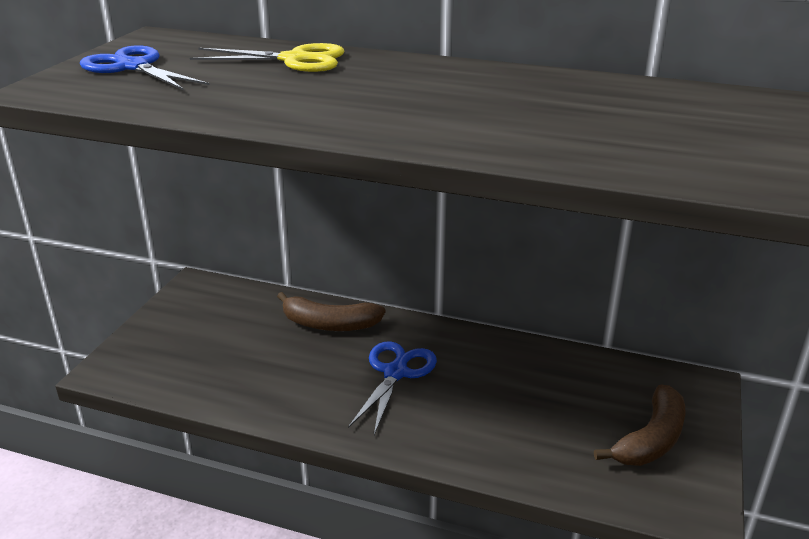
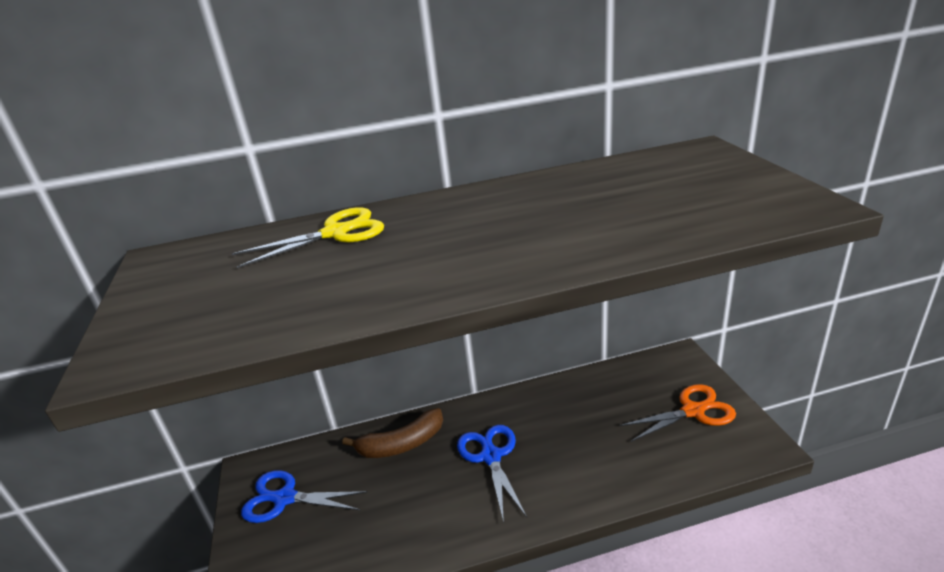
camera: 30 degrees left, 0 degrees up
blue scissors [80,45,210,91] -> blue scissors moved to [241,470,367,523]
brown banana [594,385,685,466] -> orange scissors [619,384,736,442]

